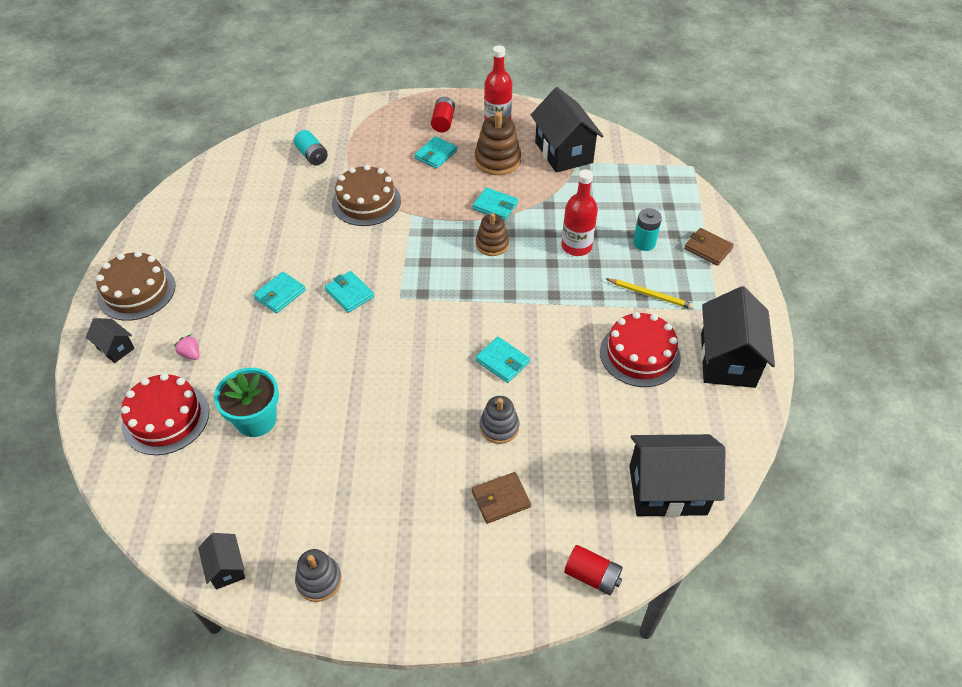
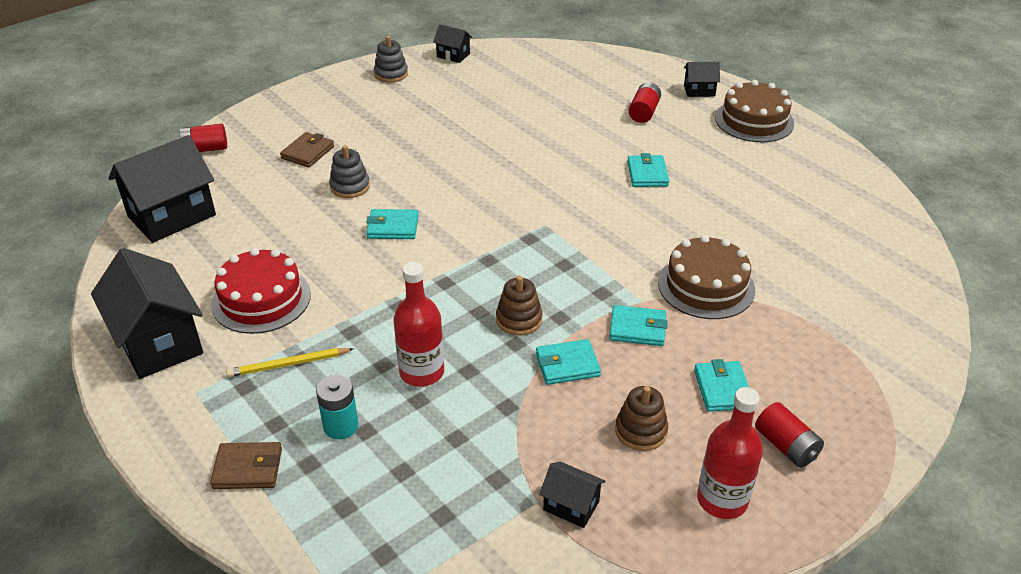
camera: 140 degrees right, 10 degrees down
red cake [121,373,209,455] -> none
pink strawberry [174,335,200,360] -> red battery [629,82,661,123]
turquoise flower pot [214,368,279,437] -> none
turquoise battery [294,130,328,165] -> none
turquoise wallet [325,271,374,313] -> turquoise wallet moved to [609,305,668,346]
brown stacking toy [475,112,521,175] -> brown stacking toy [615,386,668,451], size x0.66
black house [531,87,603,173] -> black house [539,462,606,528], size x0.48

